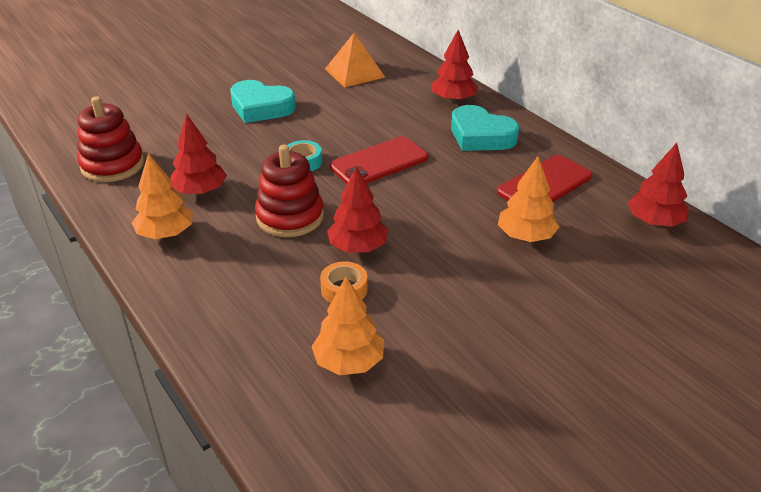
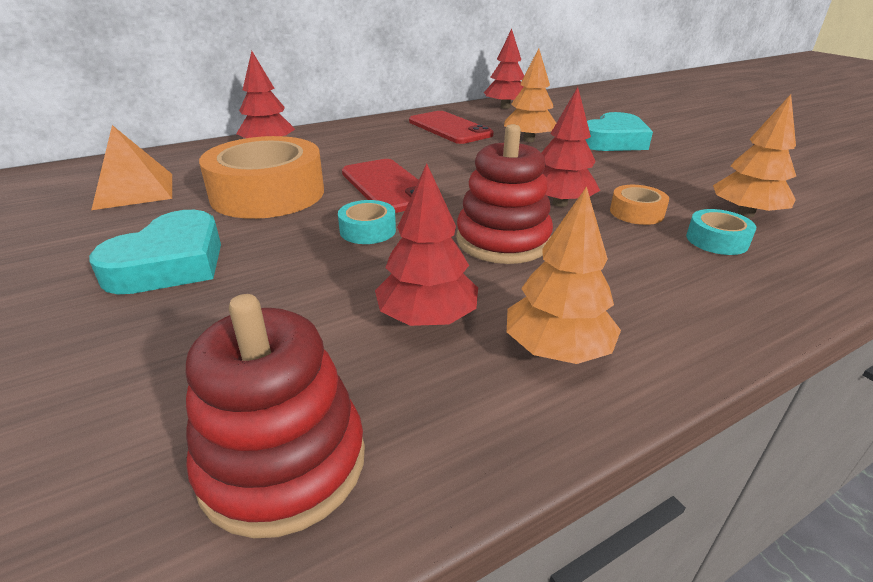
camera: 85 degrees left, 5 degrees down
turquoise heart [451,105,519,151] -> turquoise heart moved to [585,112,653,151]
none -> orange tape [199,136,324,219]
none -> turquoise tape [686,209,756,255]

